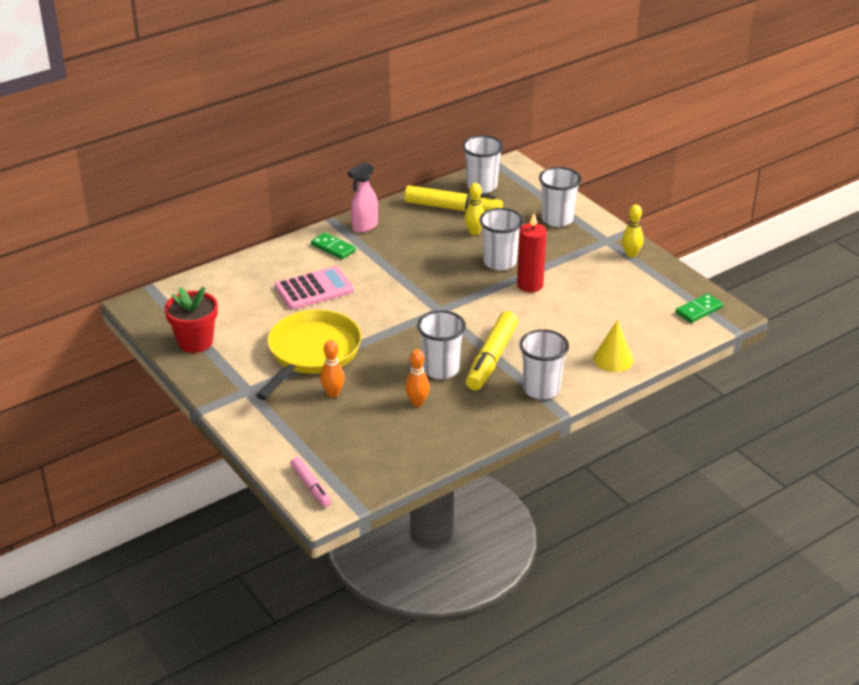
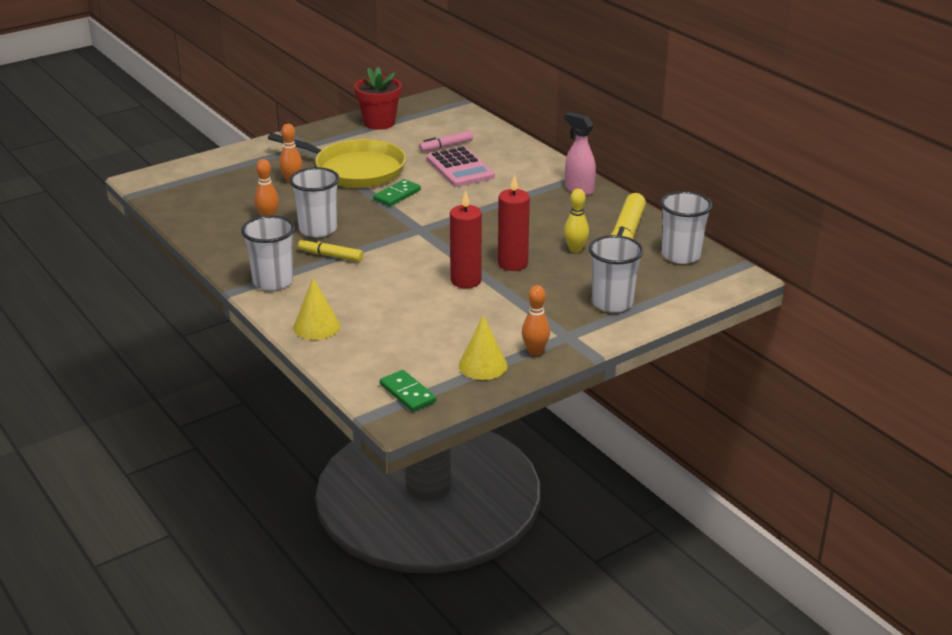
camera: 90 degrees right, 5 degrees down
pink marker [290,457,331,507] -> pink marker moved to [419,130,473,152]
green domino [311,232,356,259] -> green domino moved to [373,179,421,206]
yellow marker [466,311,518,390] -> yellow marker [298,238,363,262], size x0.56
white cup [479,208,523,270] -> red candle [498,174,530,271]
yellow bowling pin [622,205,644,258] -> orange bowling pin [522,285,550,356]
none -> yellow cone [459,315,508,380]

